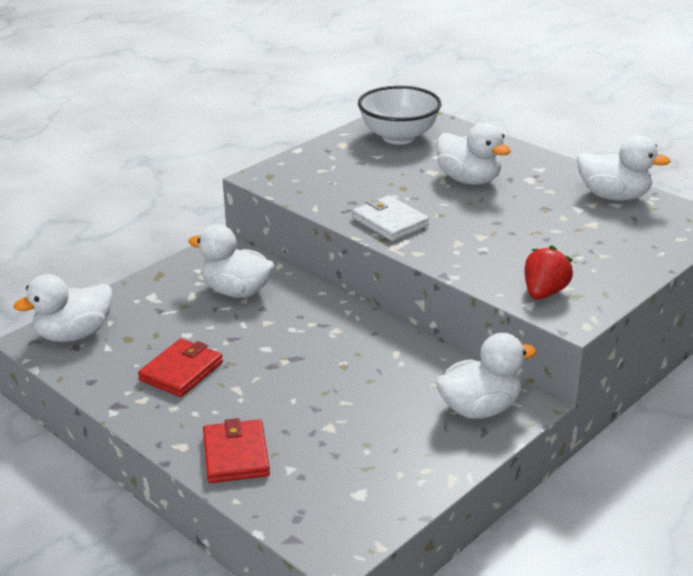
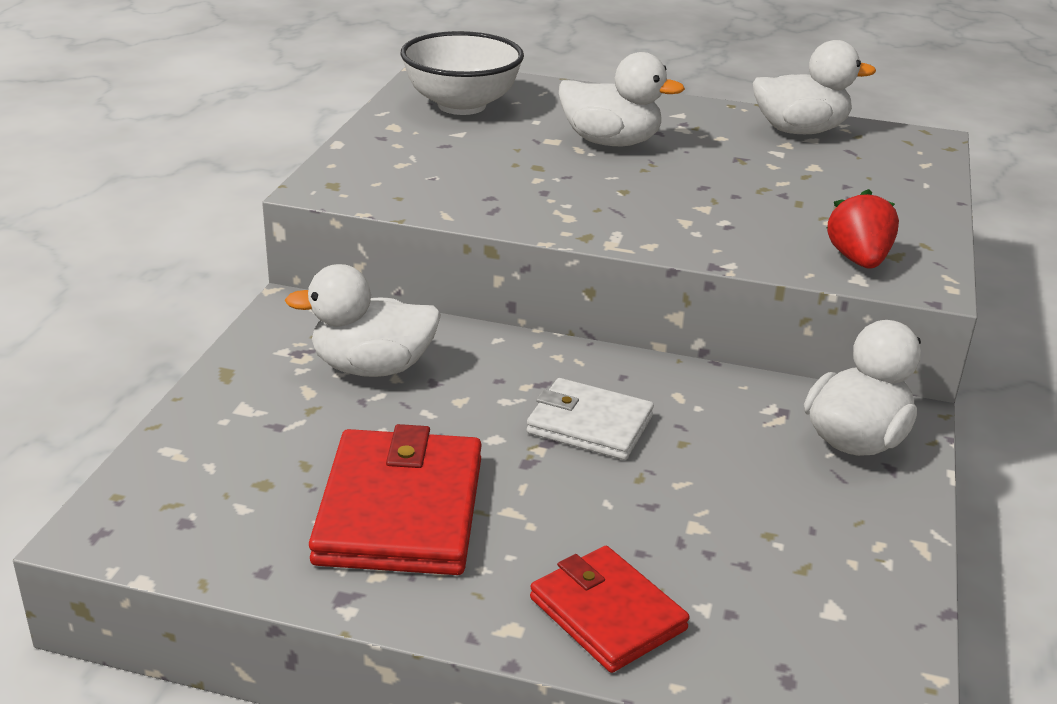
camera: 30 degrees left, 0 degrees up
white duck [14,274,113,342] -> none
red wallet [138,338,223,397] -> red wallet [309,424,482,575], size x1.57
white wallet [352,195,429,241] -> white wallet moved to [527,378,654,460]

